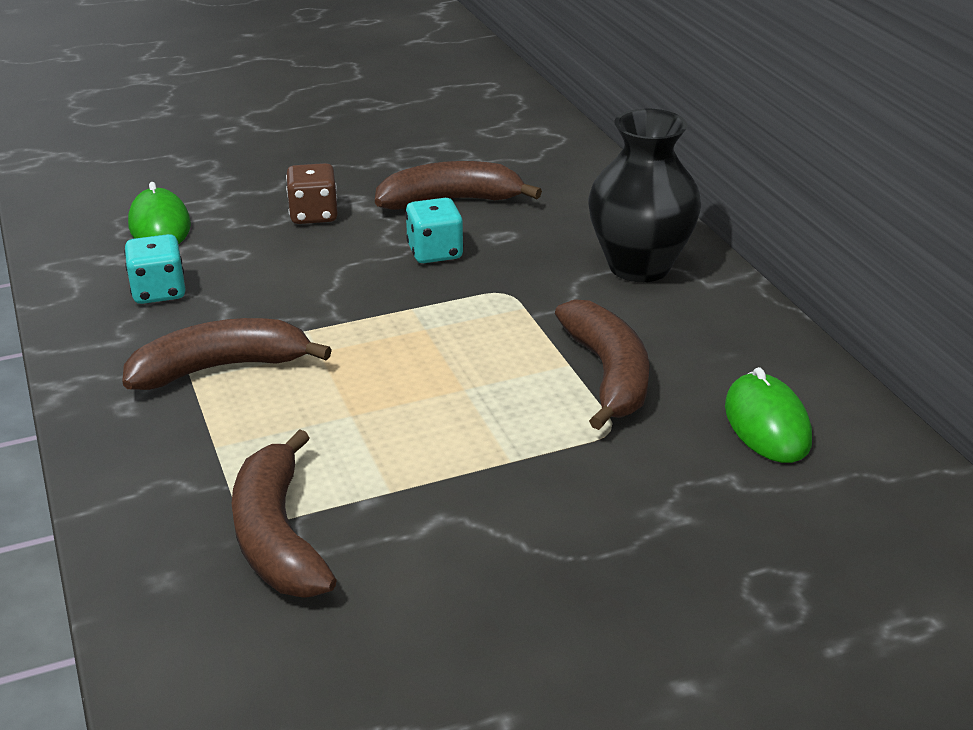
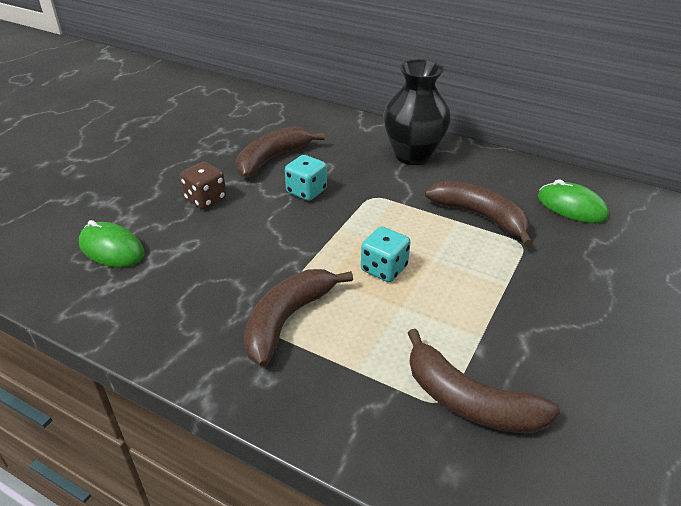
camera: 40 degrees left, 5 degrees up
turquoise dice [124,234,186,304] -> turquoise dice moved to [361,227,410,282]

